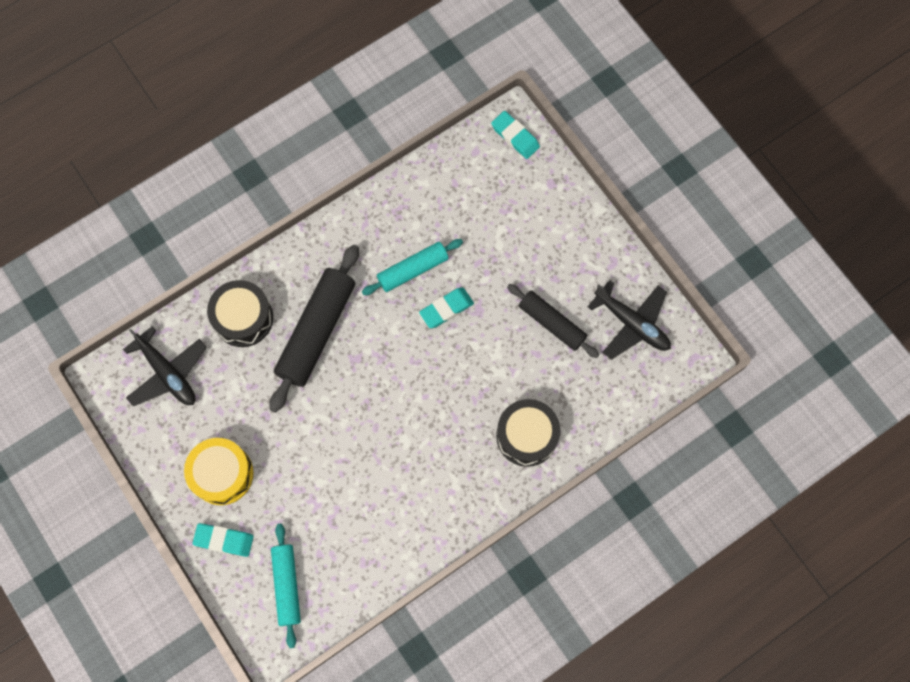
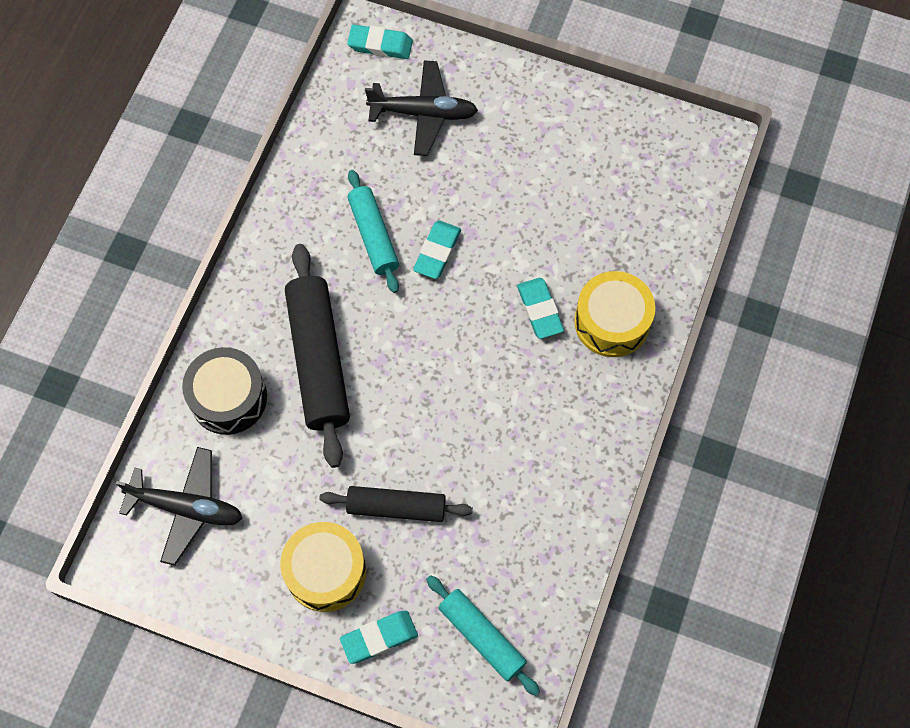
camera: 35 degrees left, 5 degrees down
turquoise rolling pin [362,239,463,295] -> turquoise rolling pin turned 45 degrees counterclockwise [348,170,399,293]
black drum [496,399,560,467] -> yellow drum [574,271,655,357]
black rolling pin [507,284,599,358] -> black rolling pin moved to [319,486,473,522]
black plane [587,280,671,360] -> black plane moved to [365,60,478,156]
none -> turquoise eraser [517,278,564,339]

